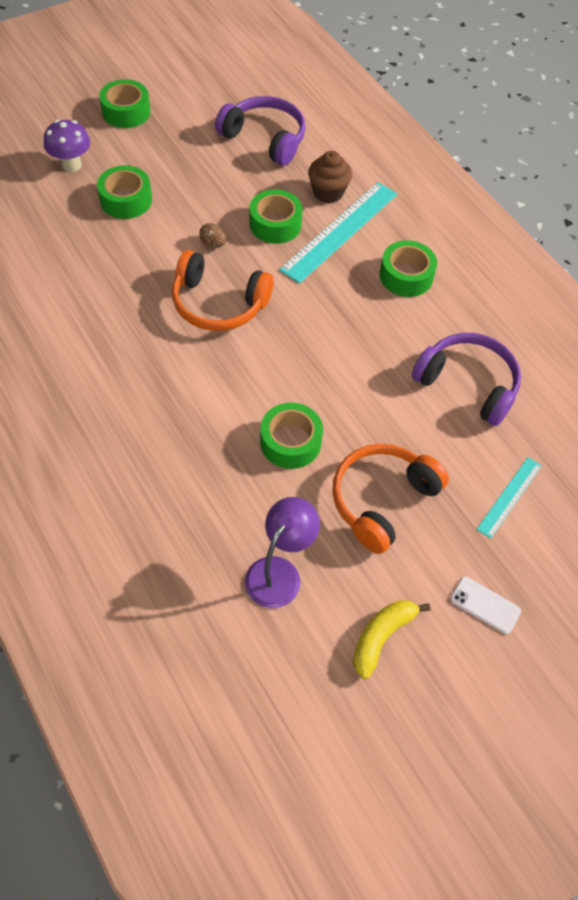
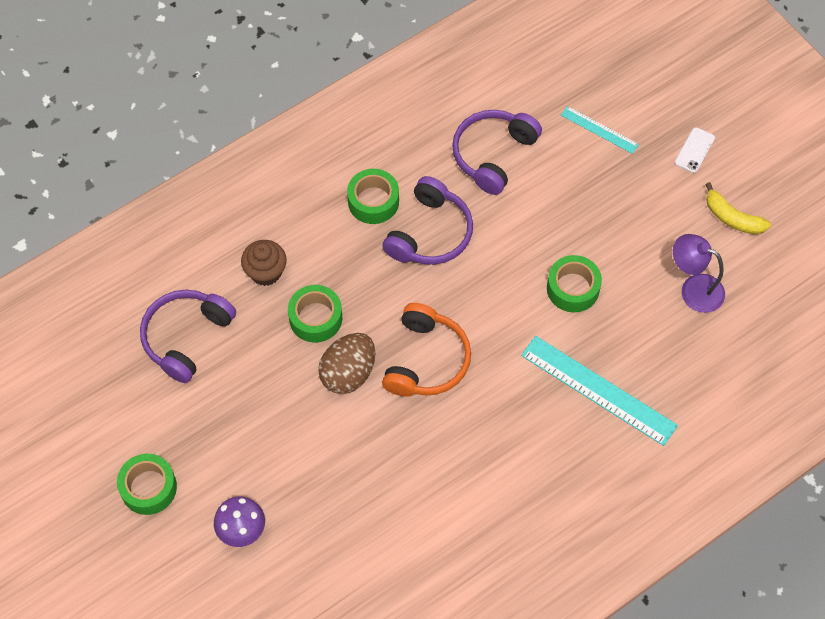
camera: 90 degrees left, 5 degrees up
green tape [97,165,152,219] -> none
brown egg [199,223,226,248] -> brown egg [318,333,375,394], size x2.18
turquoise ruler [279,182,397,284] -> turquoise ruler moved to [521,336,678,446]
orange headphones [332,444,449,554] -> none
none -> purple headphones [382,176,473,265]

